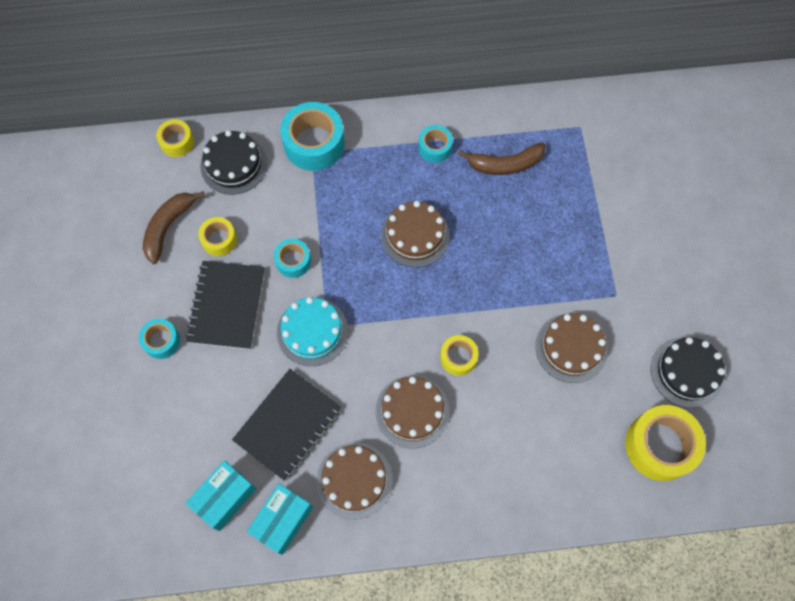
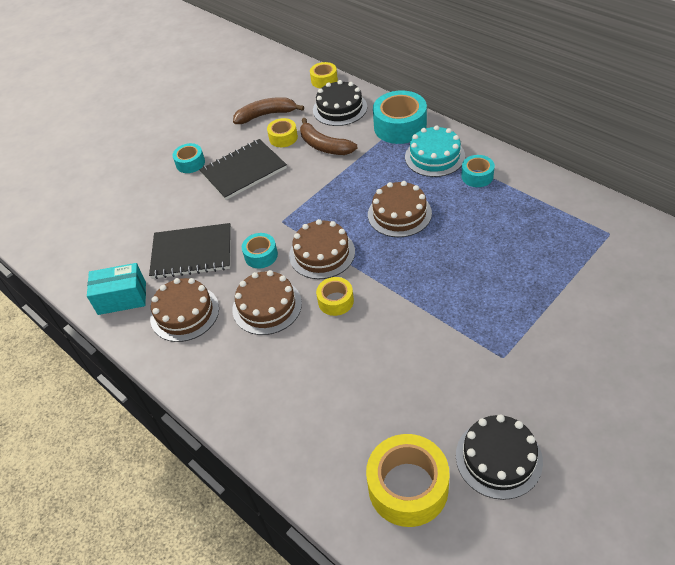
camera: 55 degrees right, 20 degrees down
turquoise box [186,460,257,531] -> none
turquoise tape [274,239,311,278] -> turquoise tape moved to [242,233,278,268]
turquoise cake [277,297,348,366] -> turquoise cake moved to [405,125,465,177]
brown banana [458,142,545,175] -> brown banana moved to [300,118,358,155]
brown cake [535,313,608,383] -> brown cake moved to [289,219,355,279]

